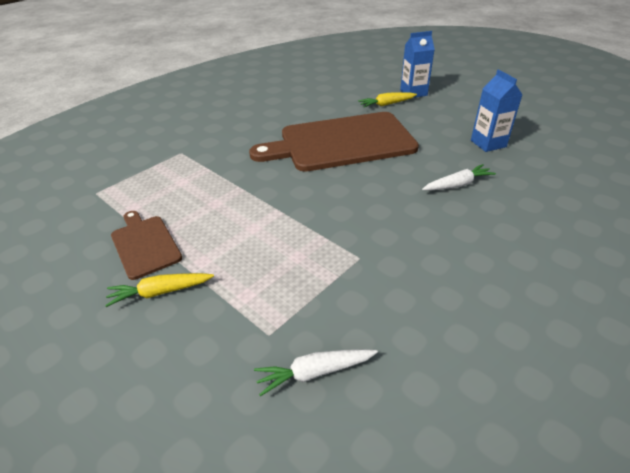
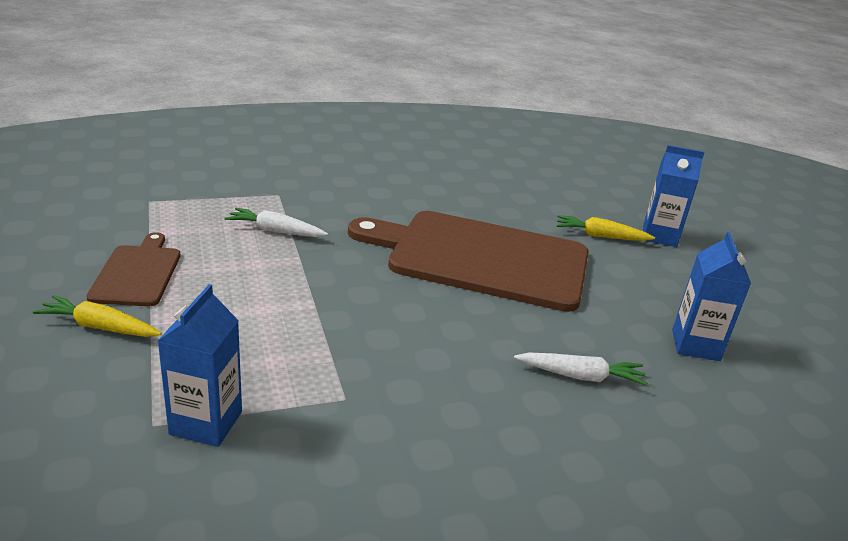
camera: 25 degrees right, 10 degrees down
white carrot [254,349,378,396] -> white carrot moved to [225,208,328,237]
none -> blue carton [158,284,242,447]

